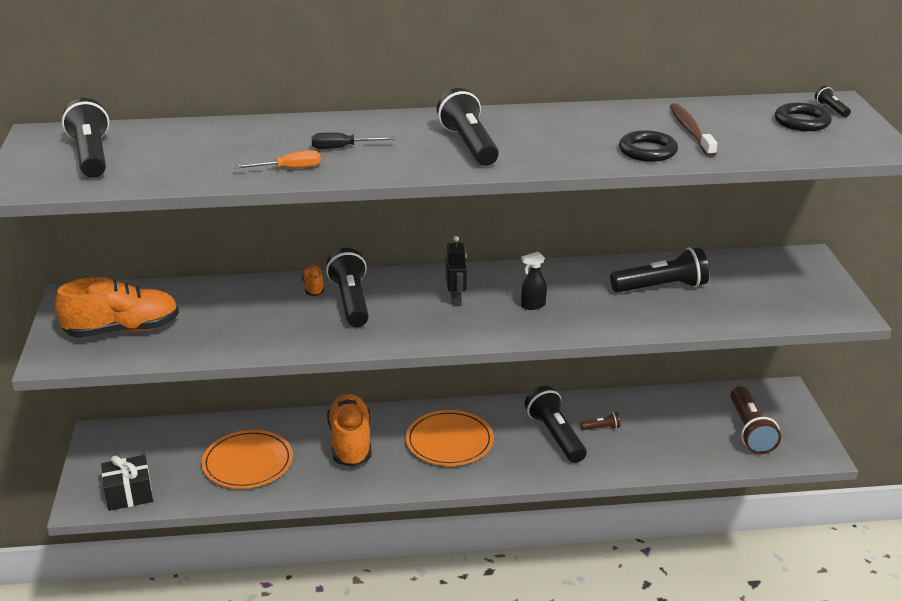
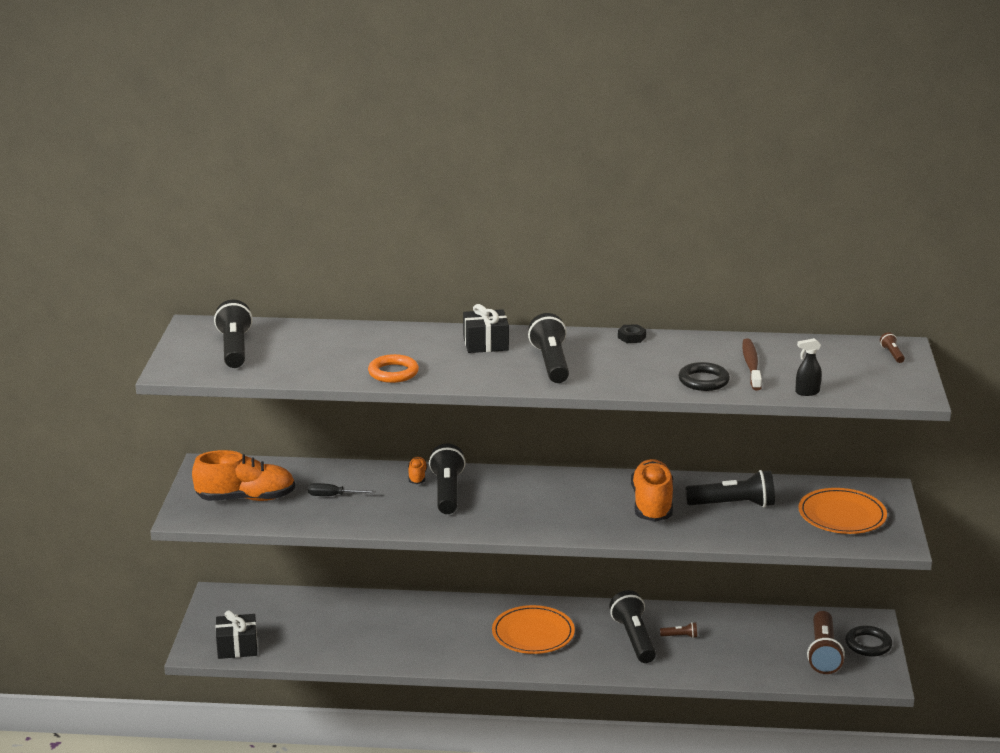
camera: 10 degrees right, 5 degrees down
orange plate [202,430,293,489] -> orange plate moved to [798,488,887,534]
orange screwdriver [234,150,321,169] -> orange ring [368,354,419,383]
black screwdriver [312,133,395,149] -> black screwdriver moved to [308,483,376,496]
orange shoe [327,394,372,467] -> orange shoe moved to [631,459,673,522]
black robot [446,236,467,306] -> none
black spray bottle [521,252,547,310] -> black spray bottle moved to [795,338,822,396]
black ring [775,103,832,131] -> black ring moved to [845,626,892,656]
black flashlight [815,86,851,117] -> brown flashlight [880,332,905,363]
none -> black gift [463,304,509,353]
none -> black nut [618,324,646,343]

